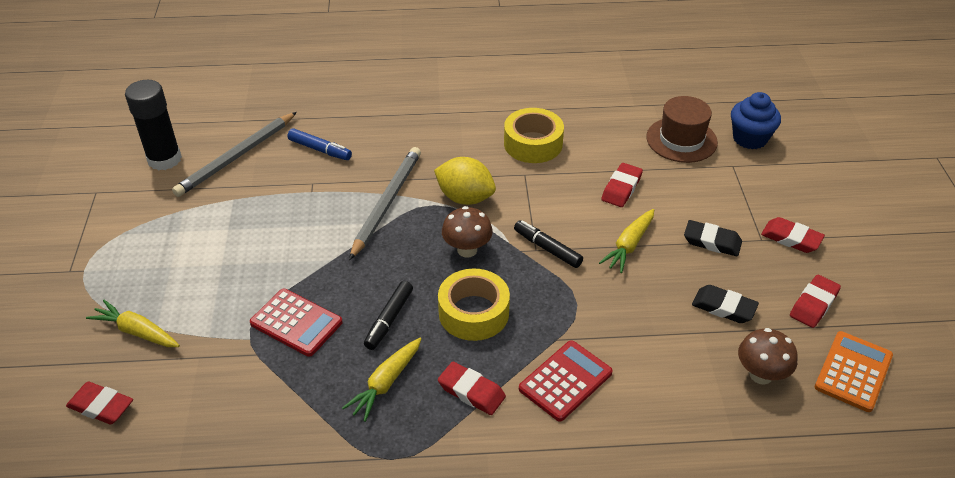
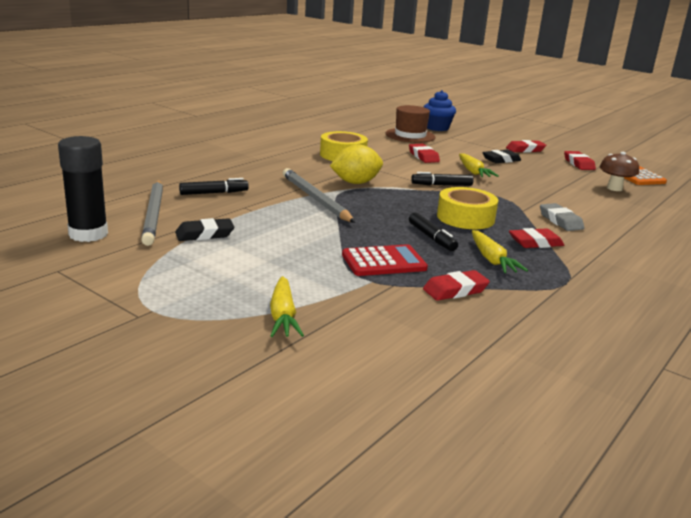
camera: 50 degrees left, 20 degrees down
red eraser [66,382,133,424] -> red eraser moved to [423,270,490,301]
yellow carrot [86,300,180,347] -> yellow carrot turned 75 degrees counterclockwise [270,276,304,337]
blue marker [287,128,352,160] -> black marker [179,178,249,195]
brown mushroom [442,206,493,257] -> none
red calculator [519,340,613,422] -> grey eraser [540,203,584,231]
black eraser [692,285,759,323] -> black eraser moved to [175,218,234,241]

